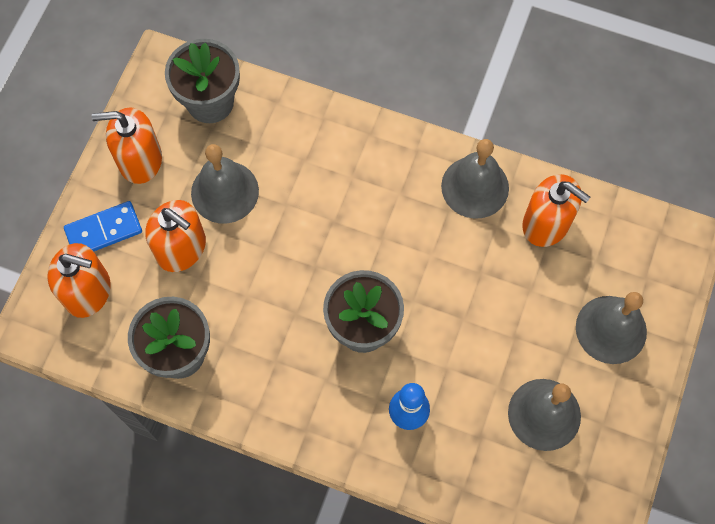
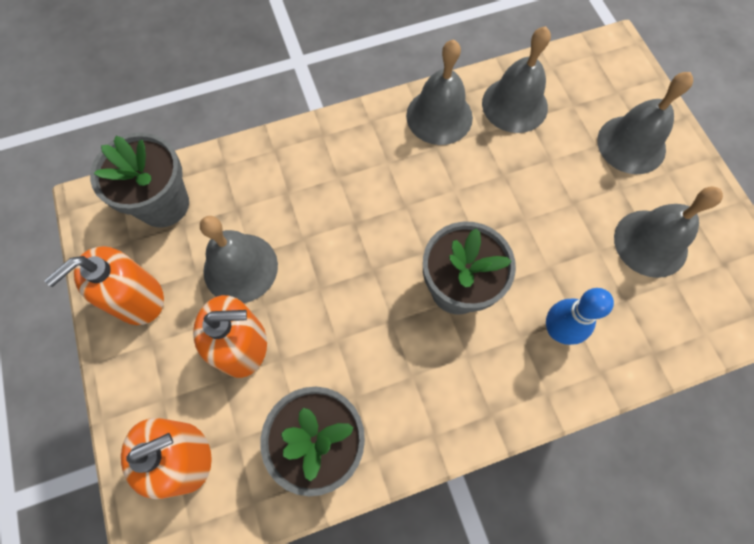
camera: 40 degrees left, 0 degrees up
blue domino [64,201,142,252] -> none
orange soap dispenser [522,174,590,247] -> grey bell [482,26,551,133]

